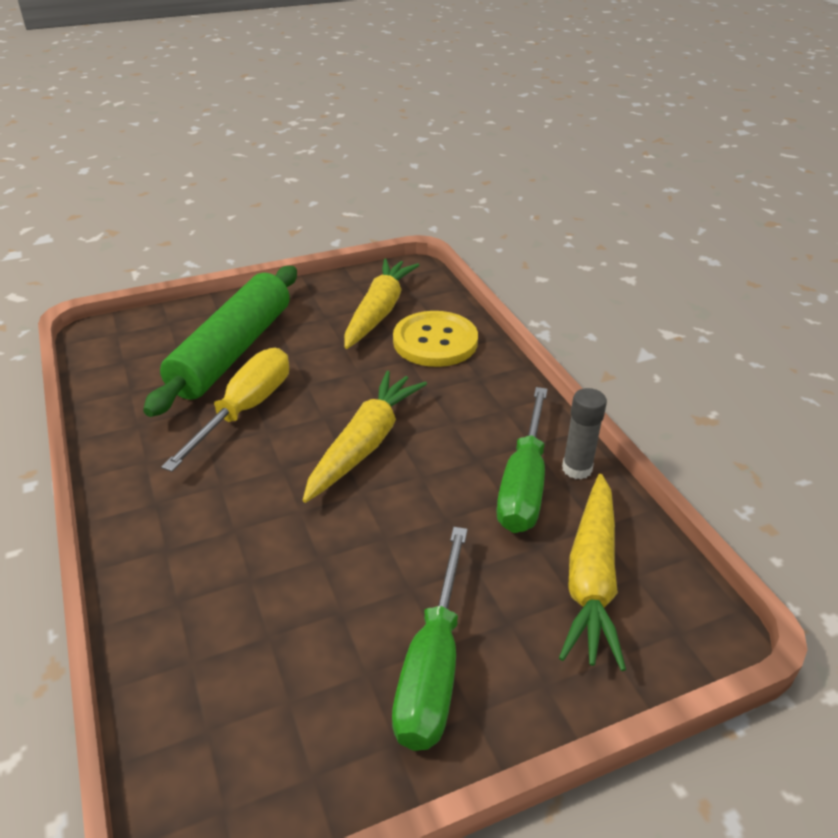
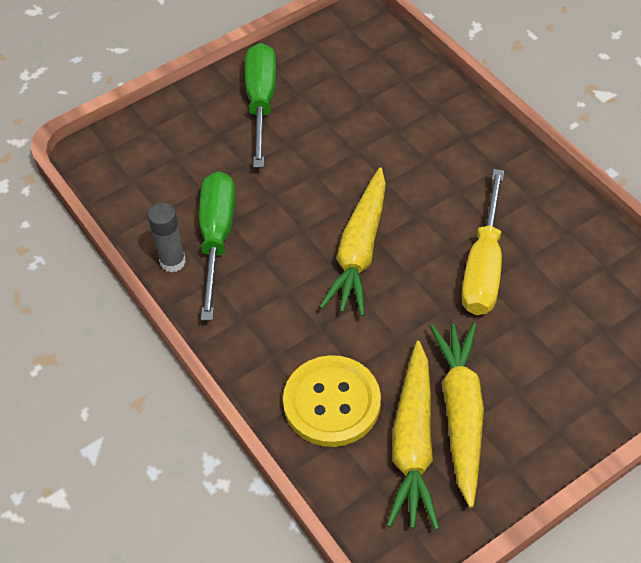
camera: 170 degrees right, 15 degrees up
green rolling pin [143,266,297,417] -> none
yellow carrot [559,474,626,671] -> yellow carrot moved to [430,323,484,508]

